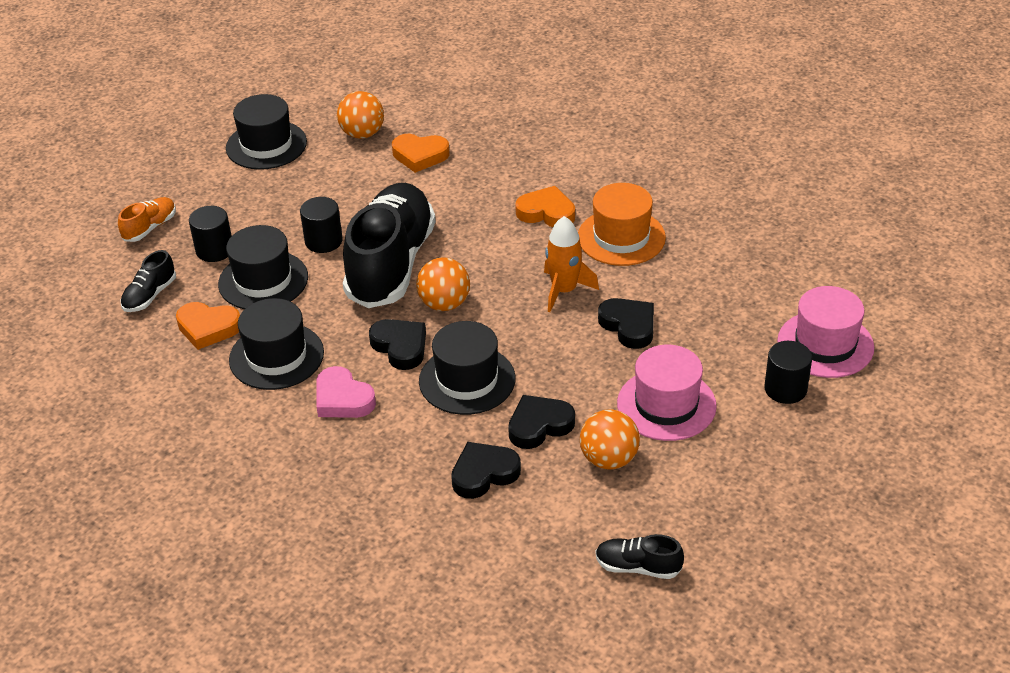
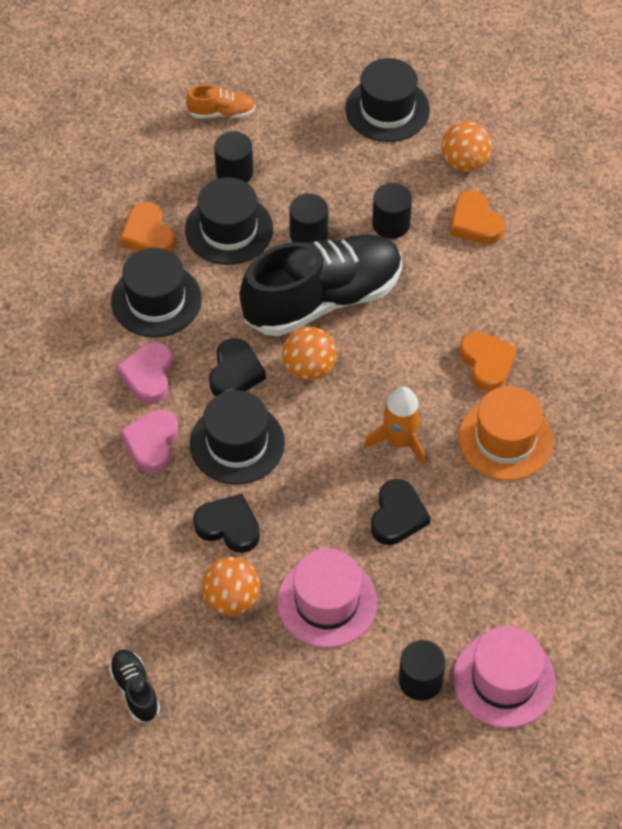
camera: 50 degrees right, 15 degrees up
black shoe [120,250,176,312] -> none
black heart [451,442,521,499] -> none
none -> pink heart [120,409,178,473]
none -> black cylinder [372,183,412,239]

